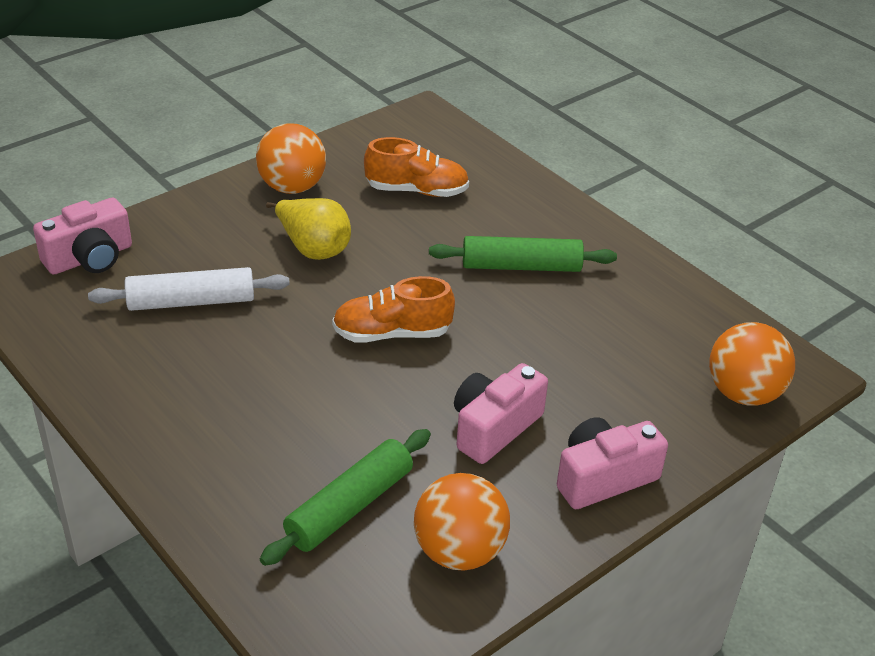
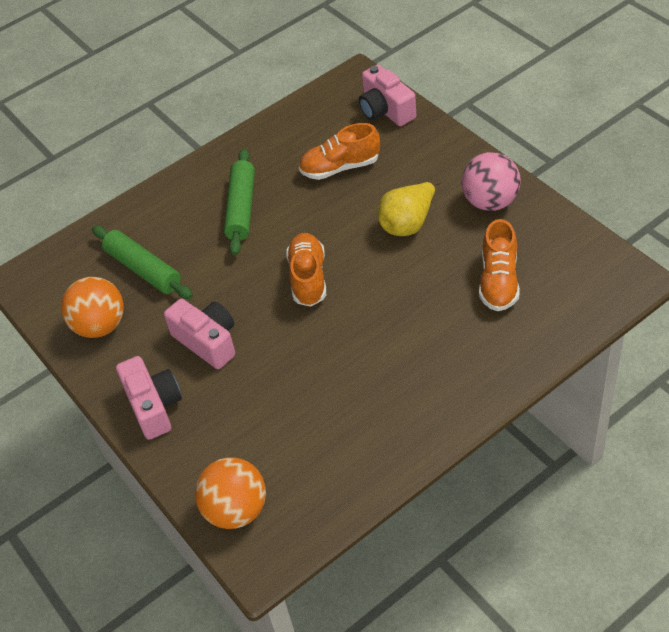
camera: 100 degrees right, 10 degrees up
white rolling pin [88,267,290,311] -> orange shoe [299,123,380,180]
orange ball [256,123,326,194] -> pink ball [461,152,521,211]
green rolling pin [429,236,617,272] -> green rolling pin moved to [224,148,255,255]

